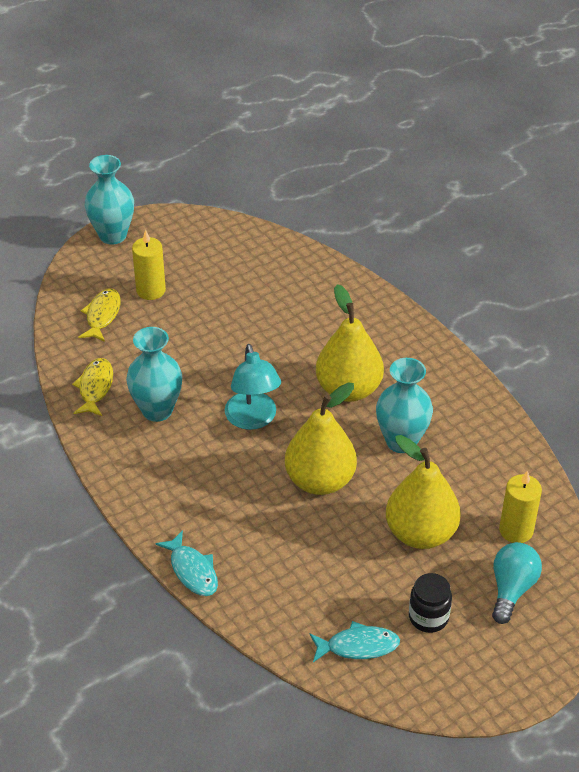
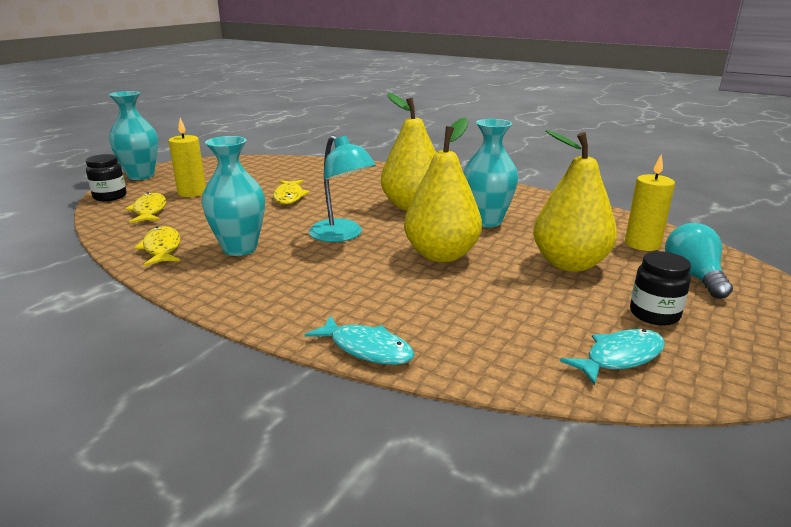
camera: 25 degrees left, 20 degrees down
none -> black jar [86,154,127,201]
none -> yellow fish [273,180,310,204]

